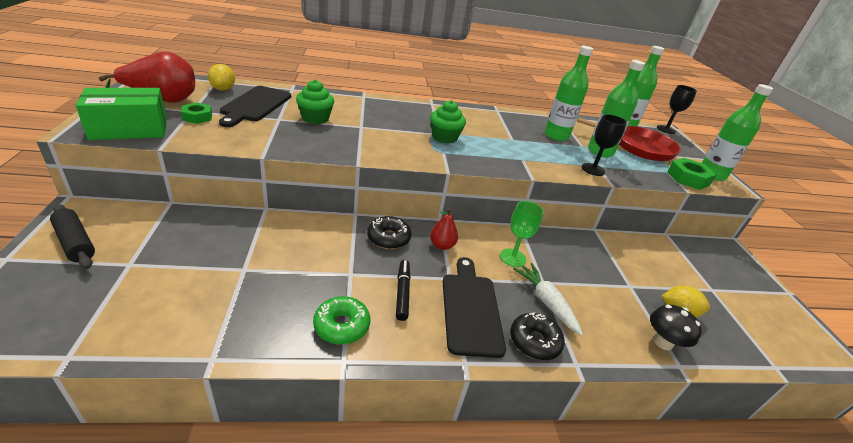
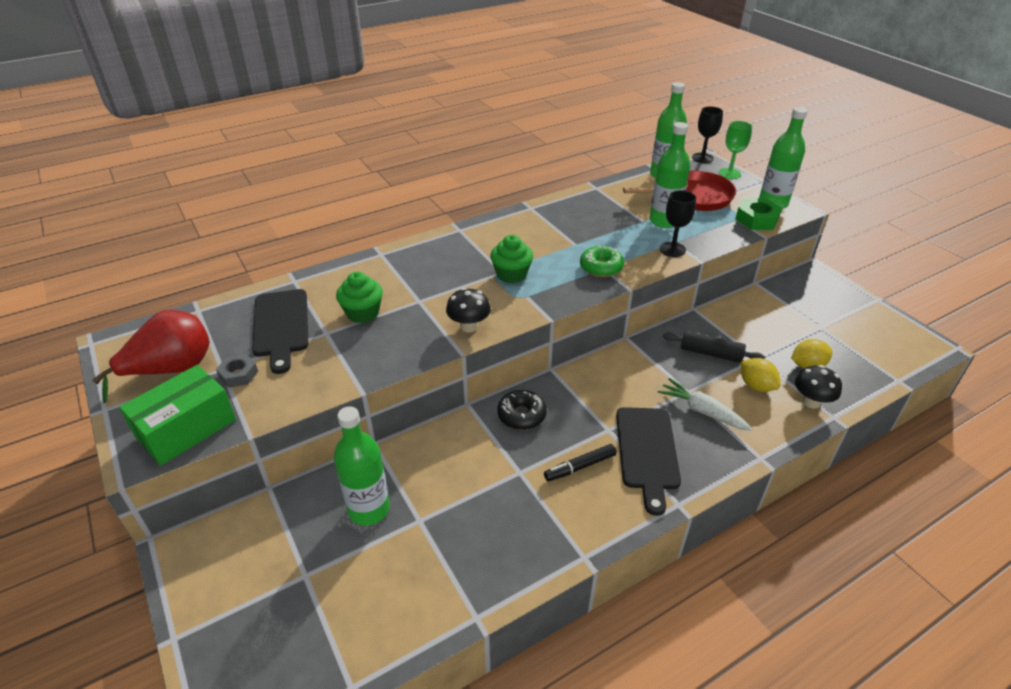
camera: 20 degrees left, 5 degrees up
black rolling pin [50,204,95,269] -> black rolling pin moved to [663,331,765,363]
green nut [181,102,212,124] -> grey nut [216,354,258,388]
yellow lemon [208,64,235,90] -> yellow lemon moved to [741,358,780,392]
green donut [313,296,370,344] -> green donut moved to [580,246,624,277]
black marker [396,260,411,321] -> black marker turned 90 degrees counterclockwise [544,444,617,482]
red pear [430,208,458,250] -> none
black cutting board [443,257,506,358] -> black cutting board turned 150 degrees counterclockwise [616,407,681,516]
green goblet [500,201,544,267] -> green goblet moved to [718,121,752,179]
black donut [510,312,565,360] -> none
green bottle [544,46,593,141] -> green bottle moved to [334,406,390,525]
none -> black mushroom [446,288,491,333]

